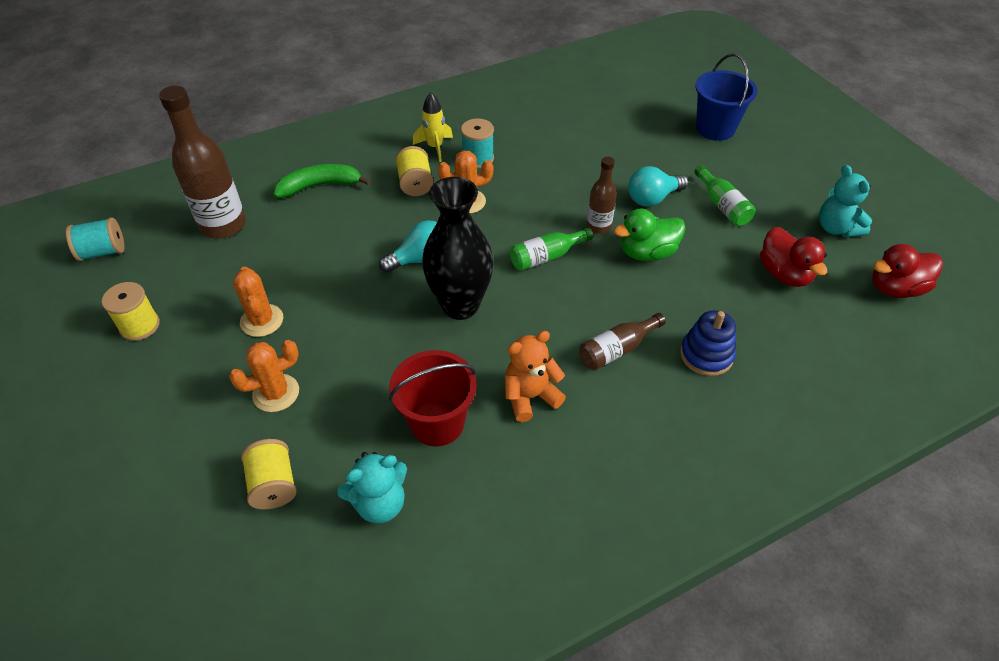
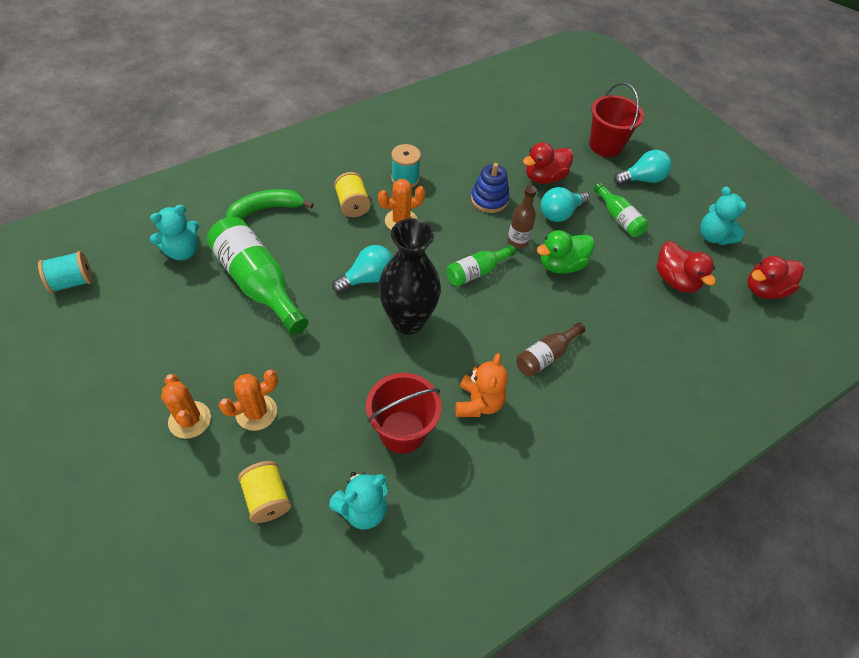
camera: 10 degrees left, 5 degrees up
yellow spool [102,282,160,341] -> none
brown bottle [159,86,246,239] -> turquoise teddy bear [150,205,199,260]
orange cactus [233,266,283,337] -> orange cactus moved to [161,374,211,439]
yellow rocket [413,93,453,162] -> none
orange teddy bear [505,331,566,422] -> orange teddy bear turned 135 degrees clockwise [455,353,508,417]
blue stacking toy [680,310,736,376] -> blue stacking toy moved to [471,163,510,213]
blue bucket [695,53,757,141] -> red bucket [589,82,644,157]
none -> green bottle [207,217,308,335]
none -> red duck [523,142,573,184]
none -> turquoise light bulb [614,150,672,185]

